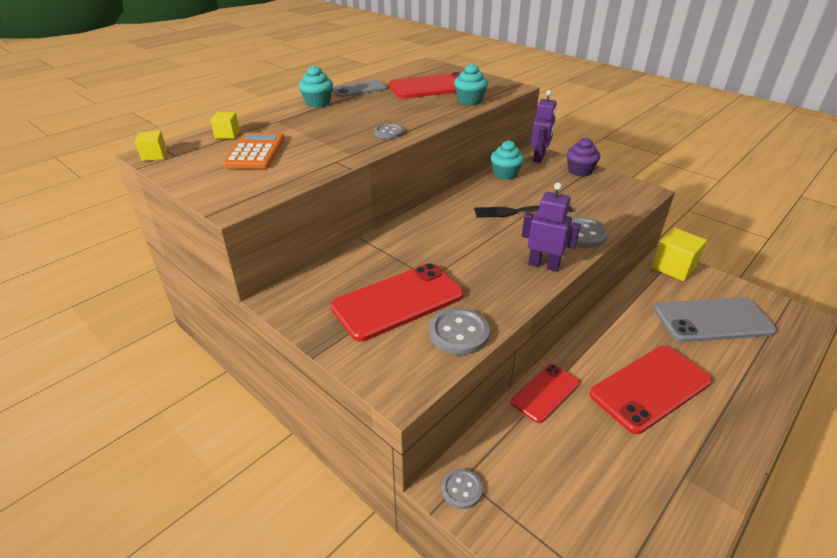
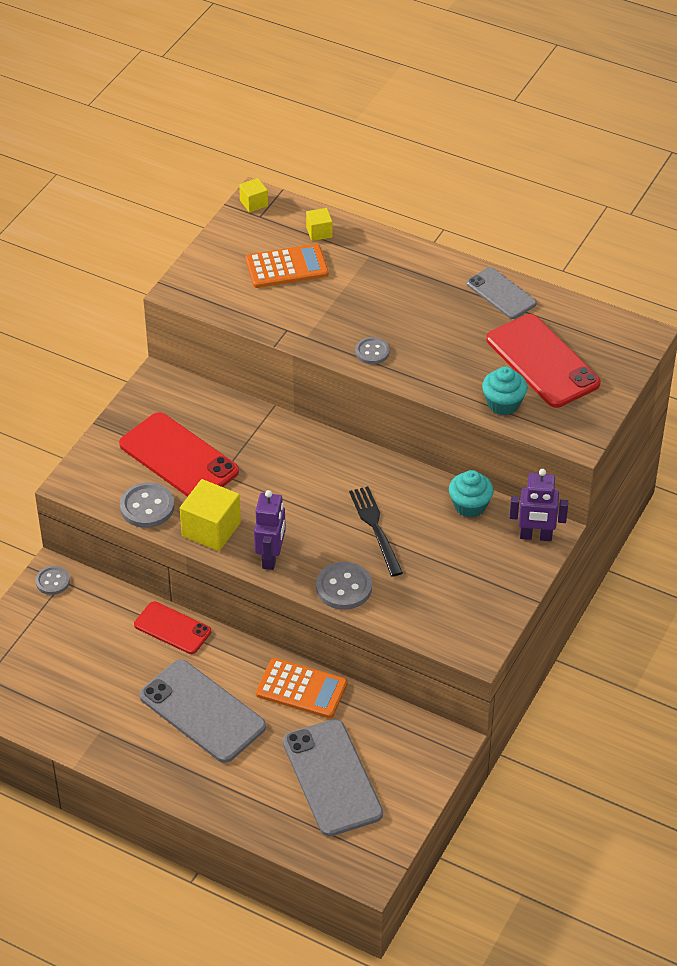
camera: 75 degrees right, 10 degrees up
turquoise cupcake [299,65,333,108] -> none
purple cupcake [567,138,600,177] -> none
red phone [590,346,712,434] -> grey phone [139,659,266,763]
yellow cube [652,228,707,281] -> yellow cube moved to [180,479,241,551]
none -> orange calculator [256,658,347,718]

